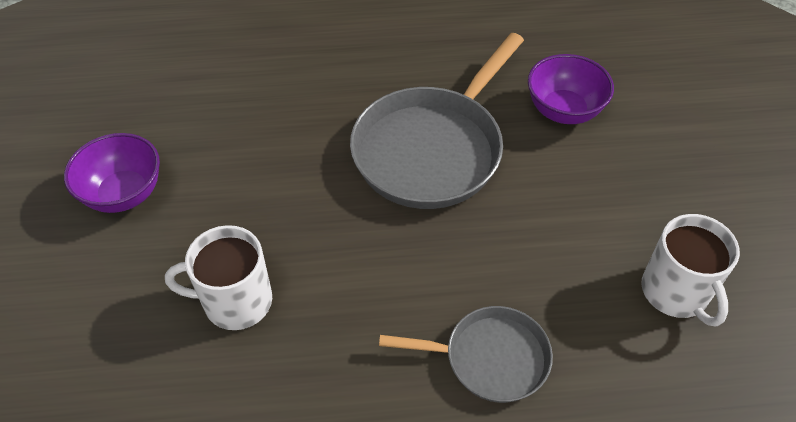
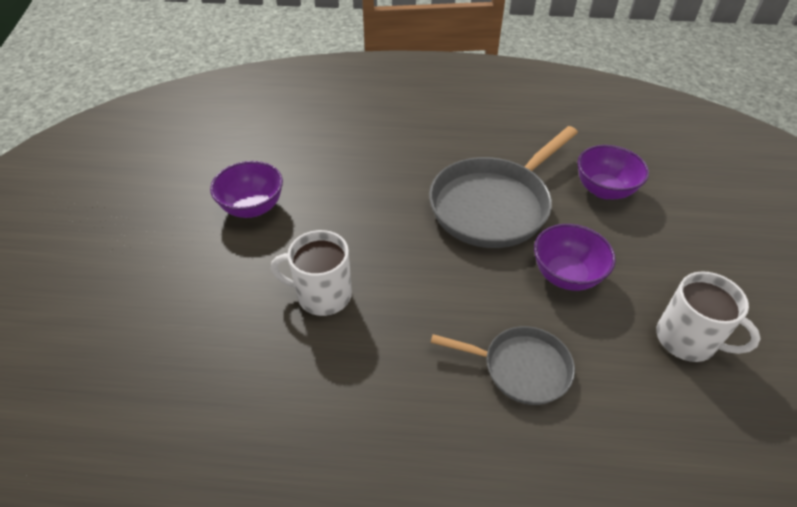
camera: 10 degrees right, 5 degrees down
white mug [641,214,740,327] -> white mug turned 45 degrees counterclockwise [656,271,761,362]
none -> purple bowl [534,224,616,291]

